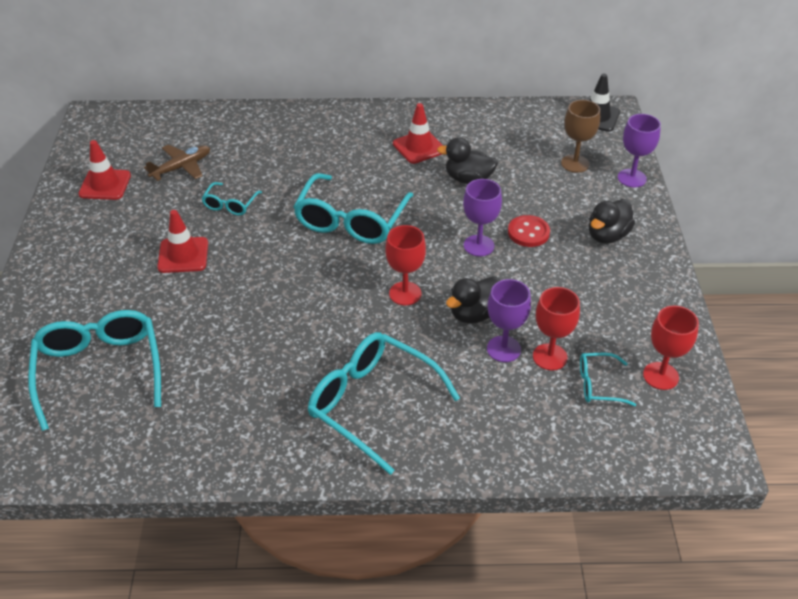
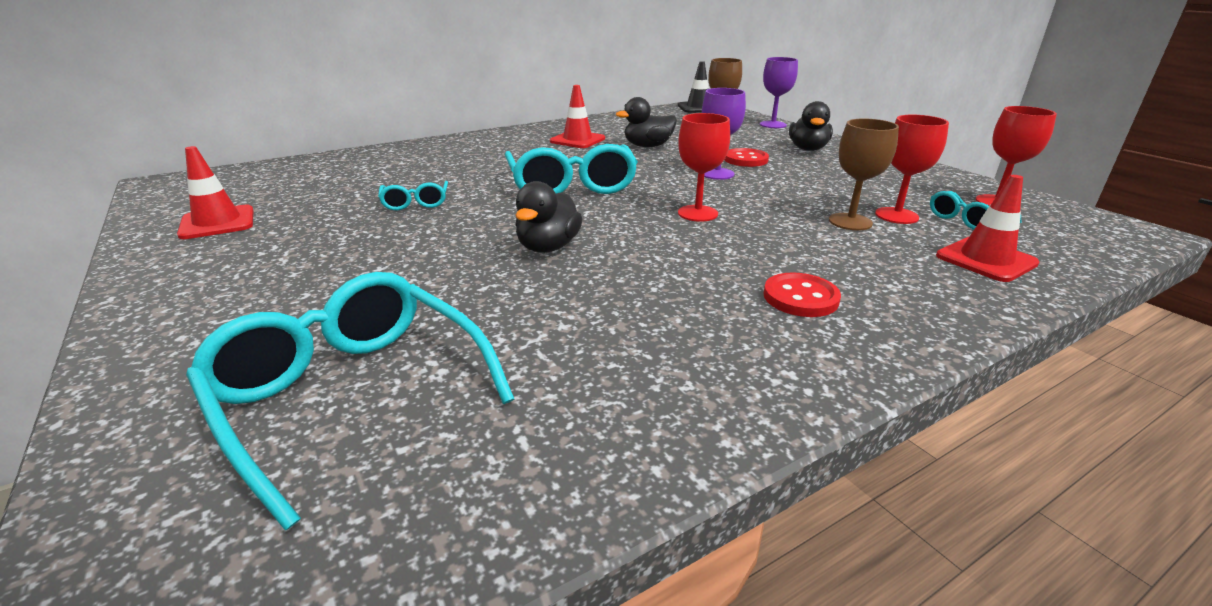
camera: 30 degrees left, 15 degrees down
brown plane [144,145,210,181] -> none
red traffic cone [157,210,208,273] -> red traffic cone moved to [936,175,1039,282]
turquoise glasses [308,332,460,475] -> red button [764,272,841,317]
black duck [446,276,501,324] -> black duck moved to [515,181,582,253]
purple goblet [487,279,531,362] -> brown goblet [829,118,899,230]

